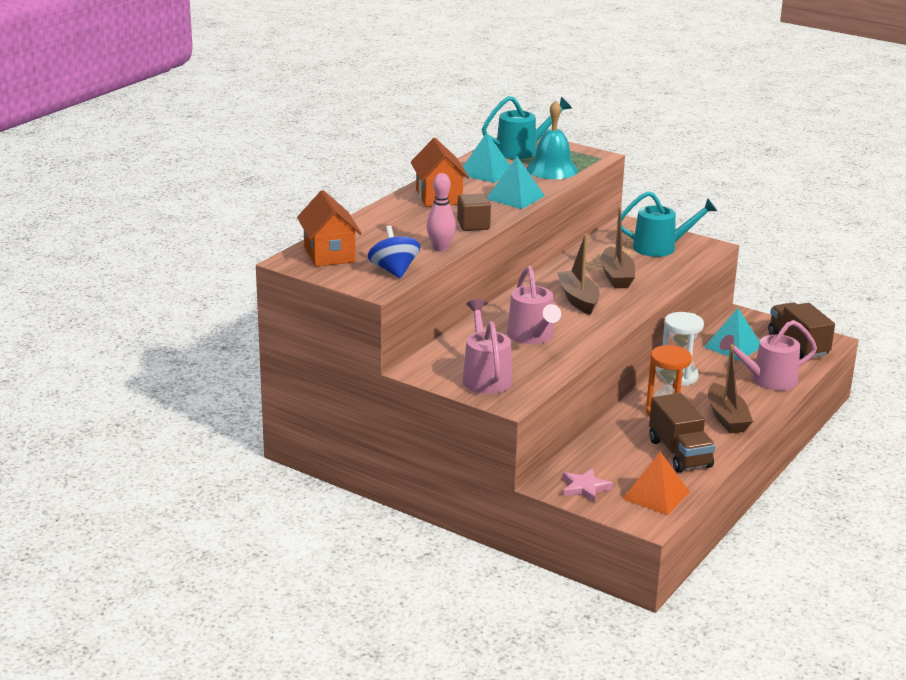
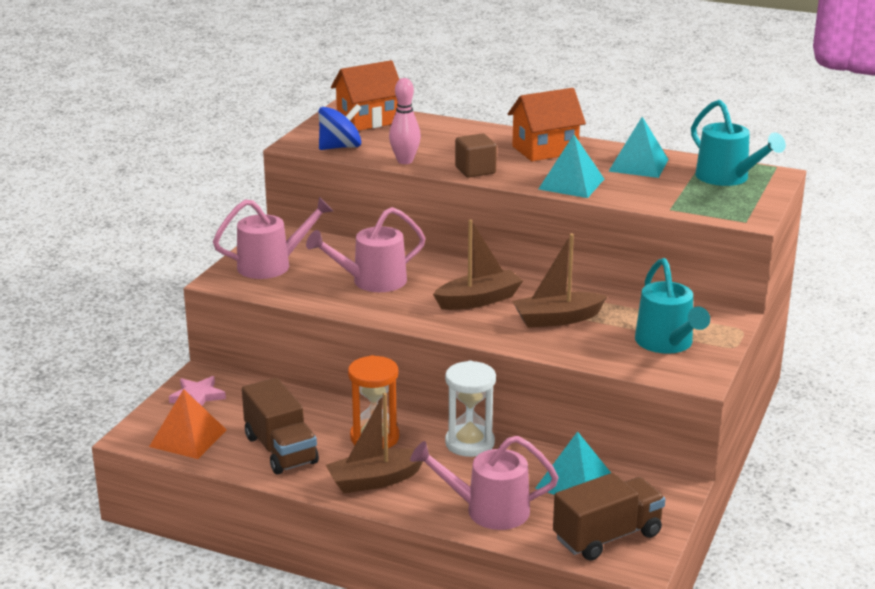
camera: 80 degrees right, 0 degrees up
turquoise bell [527,101,578,179] -> none
brown truck [649,393,715,473] -> brown truck turned 90 degrees counterclockwise [242,378,319,474]
pink watering can [720,320,817,391] -> pink watering can turned 60 degrees counterclockwise [410,436,559,530]

